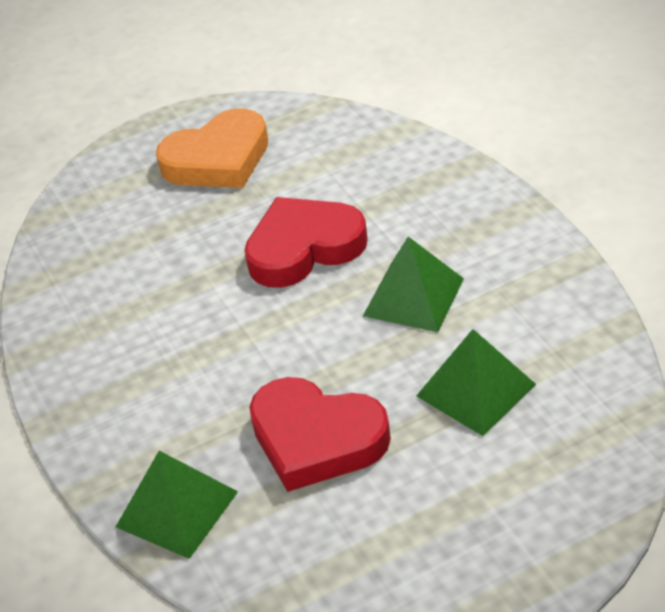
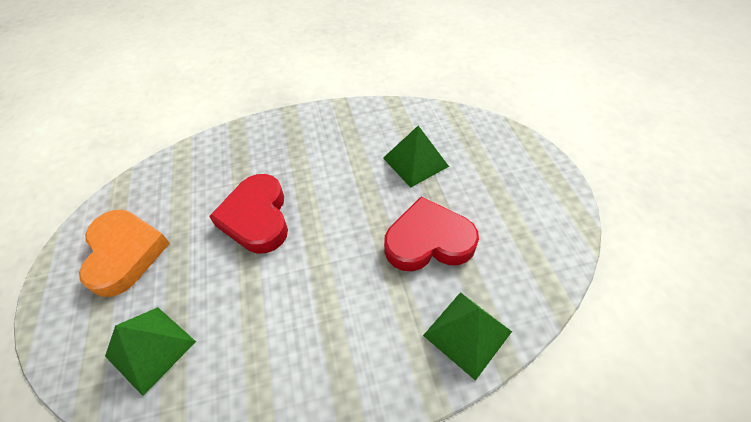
camera: 80 degrees left, 10 degrees up
red heart [249,377,391,492] -> red heart turned 135 degrees counterclockwise [384,197,479,271]
green pyramid [363,237,464,332] -> green pyramid moved to [105,307,196,396]

